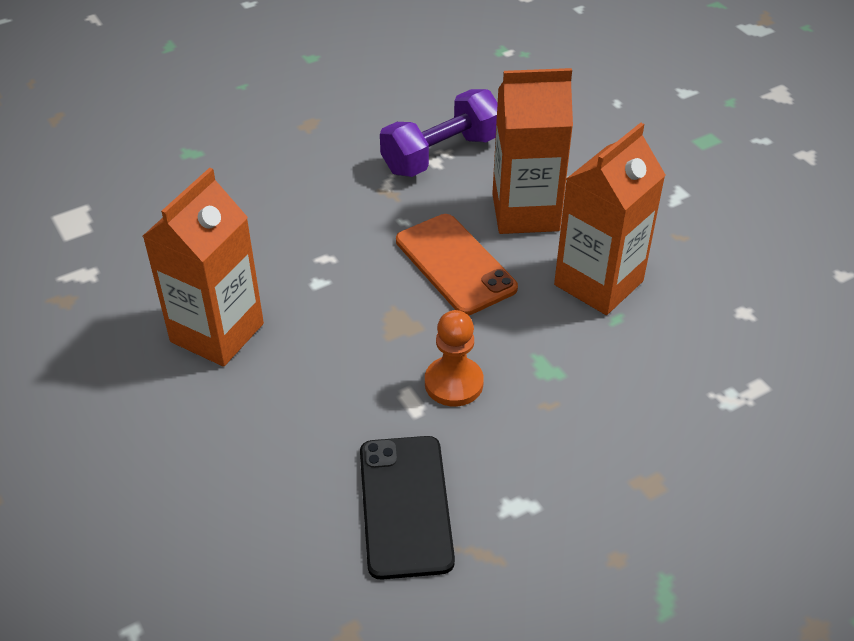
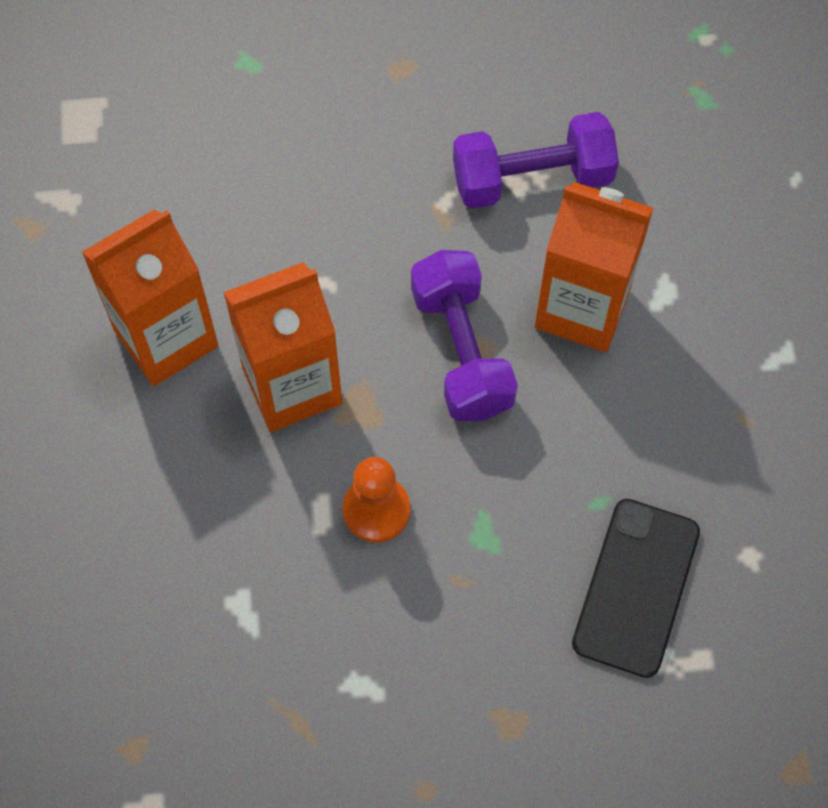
camera: 25 degrees right, 20 degrees up
black phone [360,436,455,580] -> black phone moved to [572,499,700,678]
orange phone [396,214,518,316] -> purple dumbbell [411,250,518,421]
orange carton [554,123,665,315] -> orange carton moved to [223,262,342,432]

